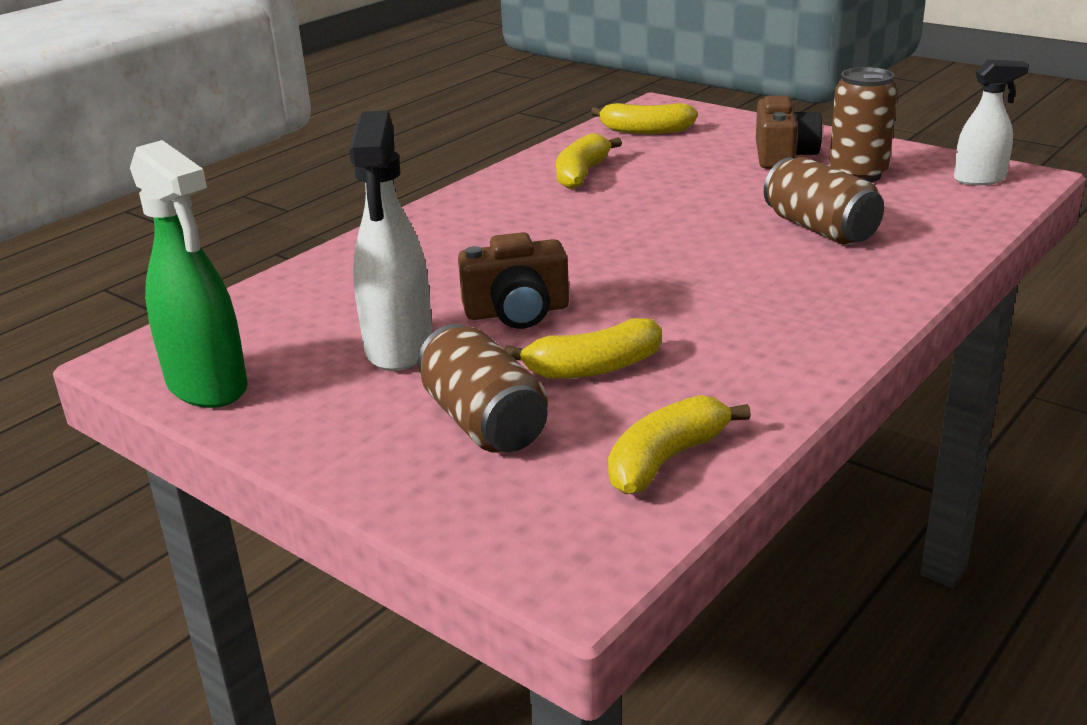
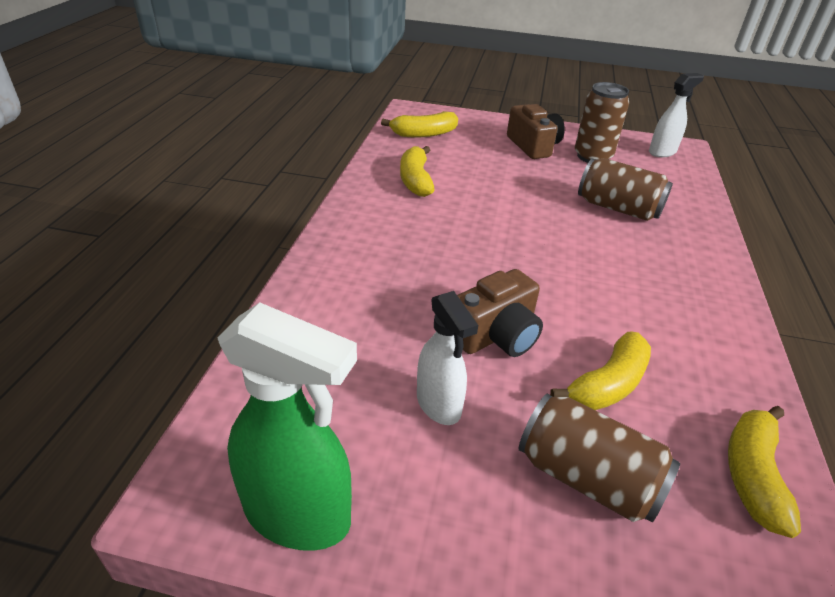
camera: 30 degrees left, 10 degrees up
white spray bottle [349,110,432,371] -> white spray bottle [417,291,478,425], size x0.63

